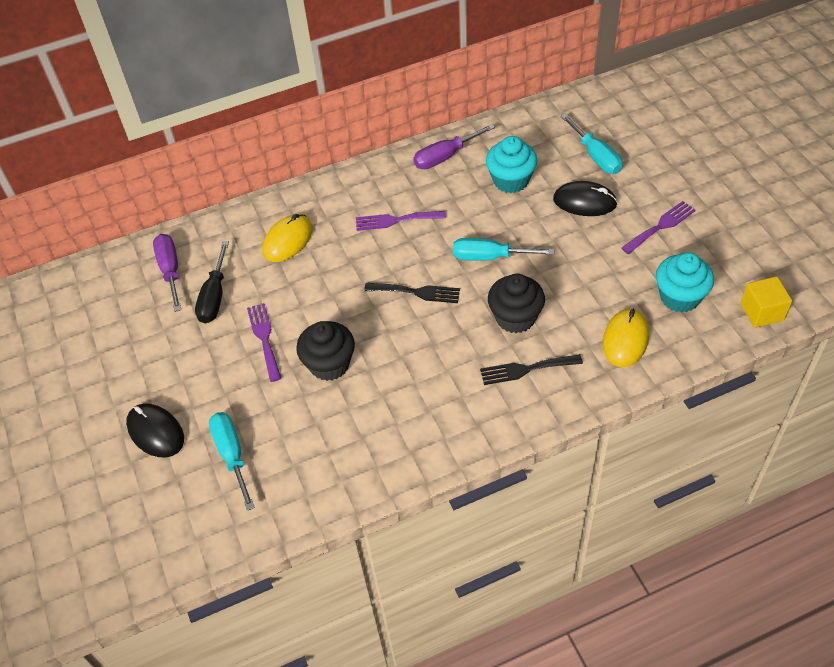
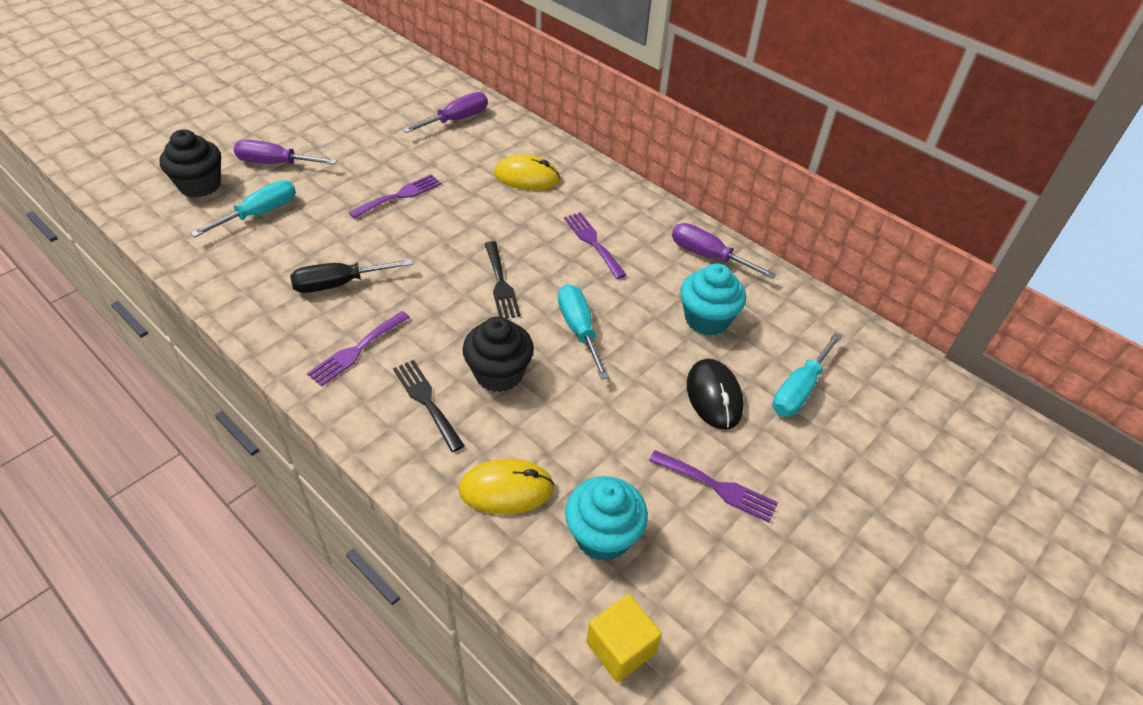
camera: 60 degrees right, 5 degrees down
black mouse [126,403,184,458] -> purple screwdriver [234,140,337,165]
black screwdriver [195,241,229,324] -> black screwdriver moved to [290,259,413,293]
black cupcake [296,321,355,381] -> black cupcake moved to [159,129,221,198]
none -> purple fork [307,311,410,387]

